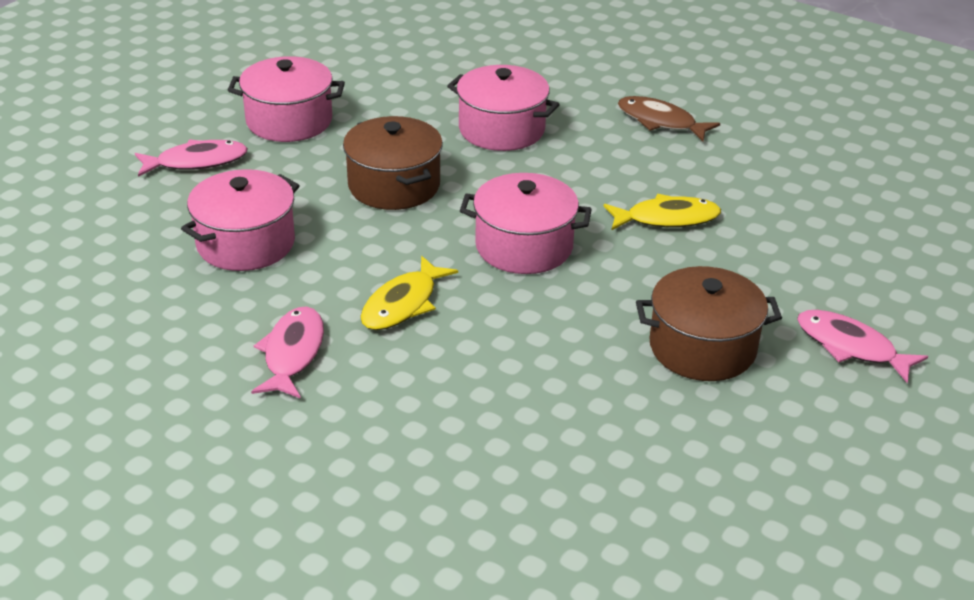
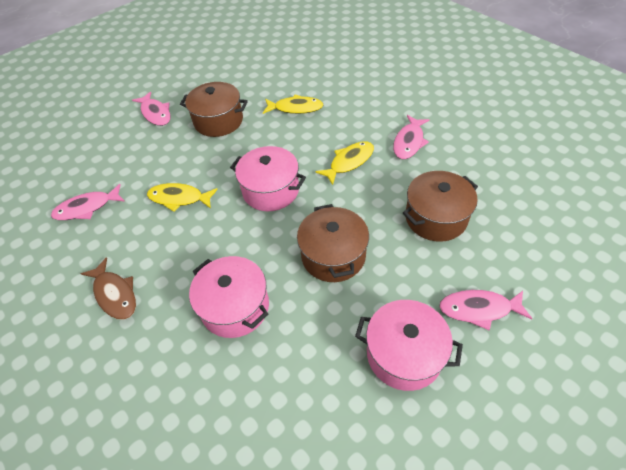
camera: 160 degrees left, 15 degrees up
pink pot [181,169,300,271] -> brown pot [403,171,478,242]
none -> pink fish [51,184,124,220]
none -> yellow fish [263,94,324,114]

